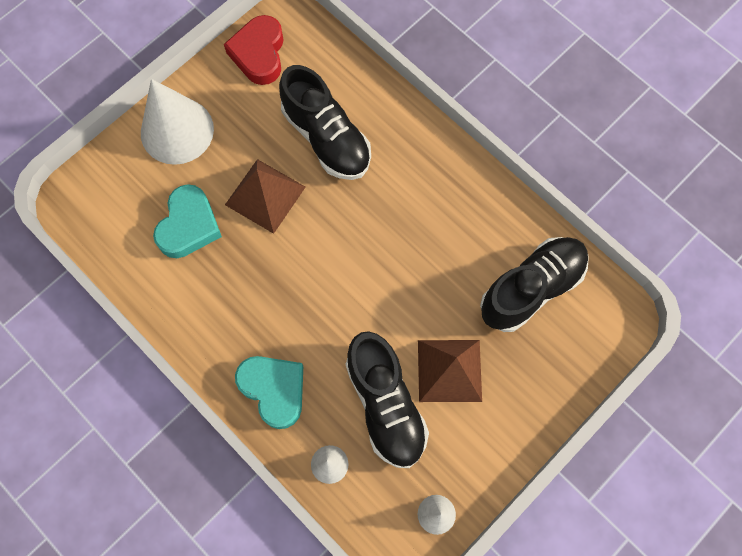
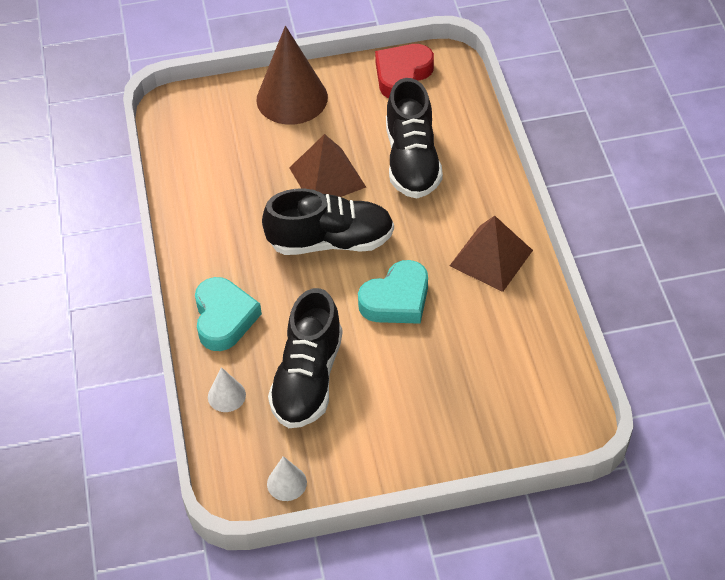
camera: 35 degrees right, 20 degrees down
white cone [141,79,214,165] -> brown cone [256,26,328,125]
turquoise heart [153,184,222,258] -> turquoise heart moved to [358,260,428,324]
brown pyramid [418,340,482,402] -> brown pyramid moved to [450,216,533,292]
black shoe [480,237,589,332] -> black shoe moved to [262,188,394,255]

